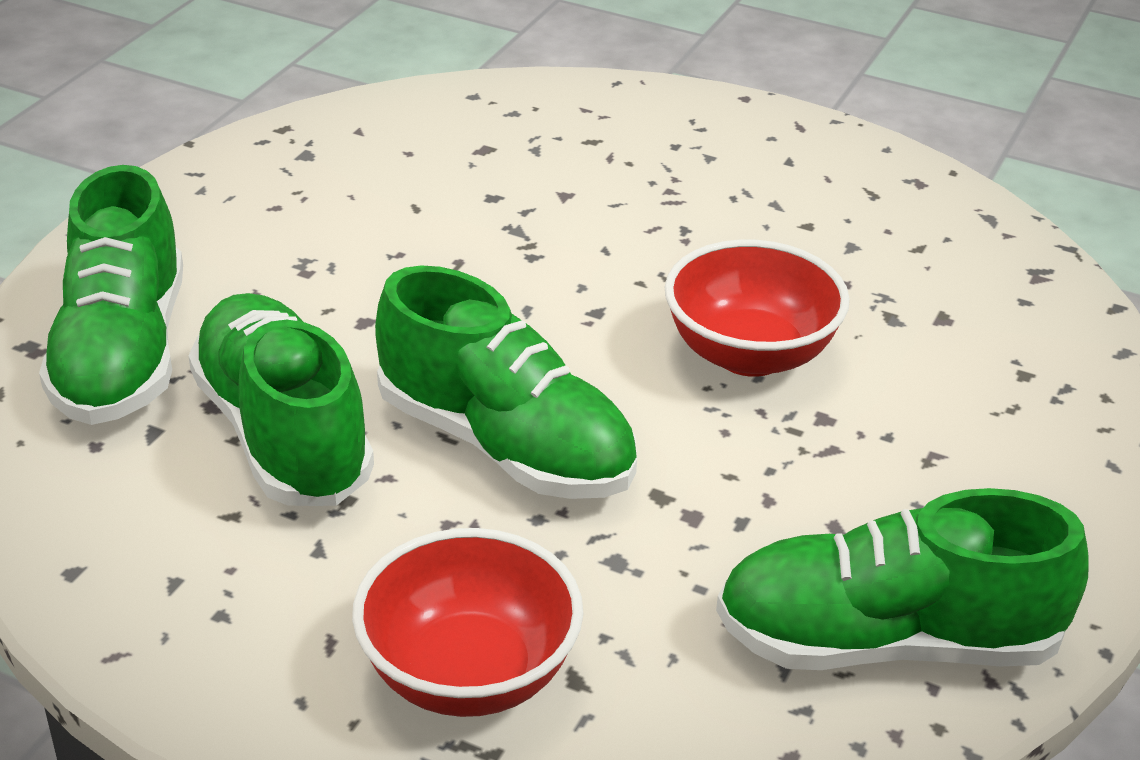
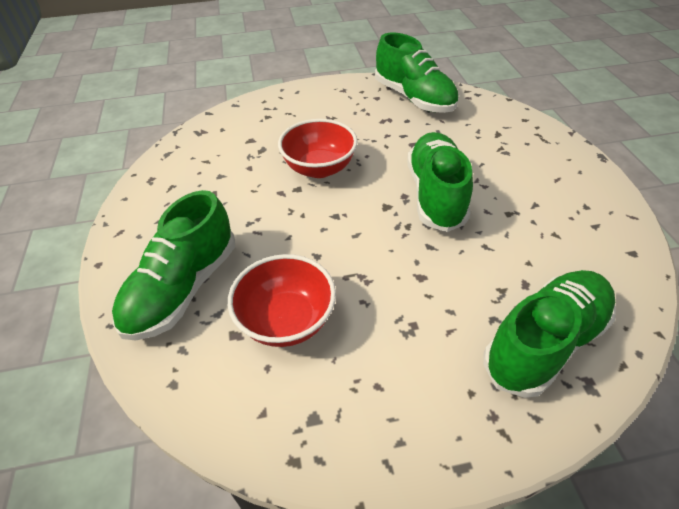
camera: 125 degrees left, 10 degrees up
green shoe [188,293,374,506] -> green shoe moved to [112,190,235,341]
red bowl [352,528,584,717] -> red bowl moved to [228,254,336,347]

